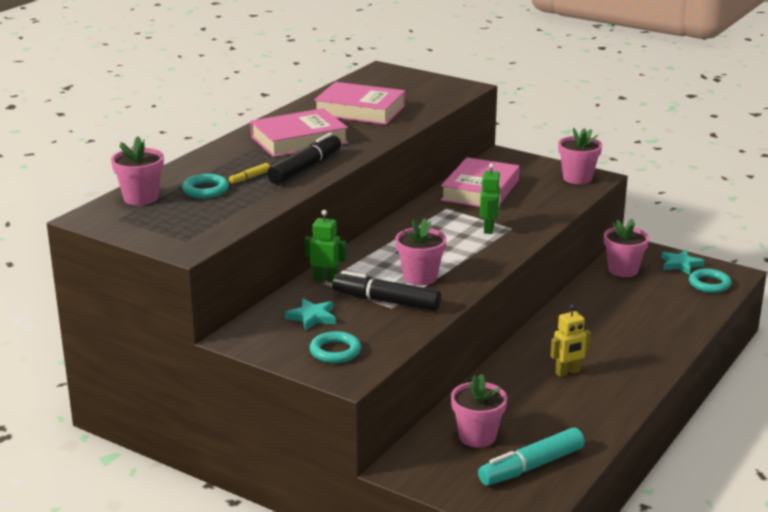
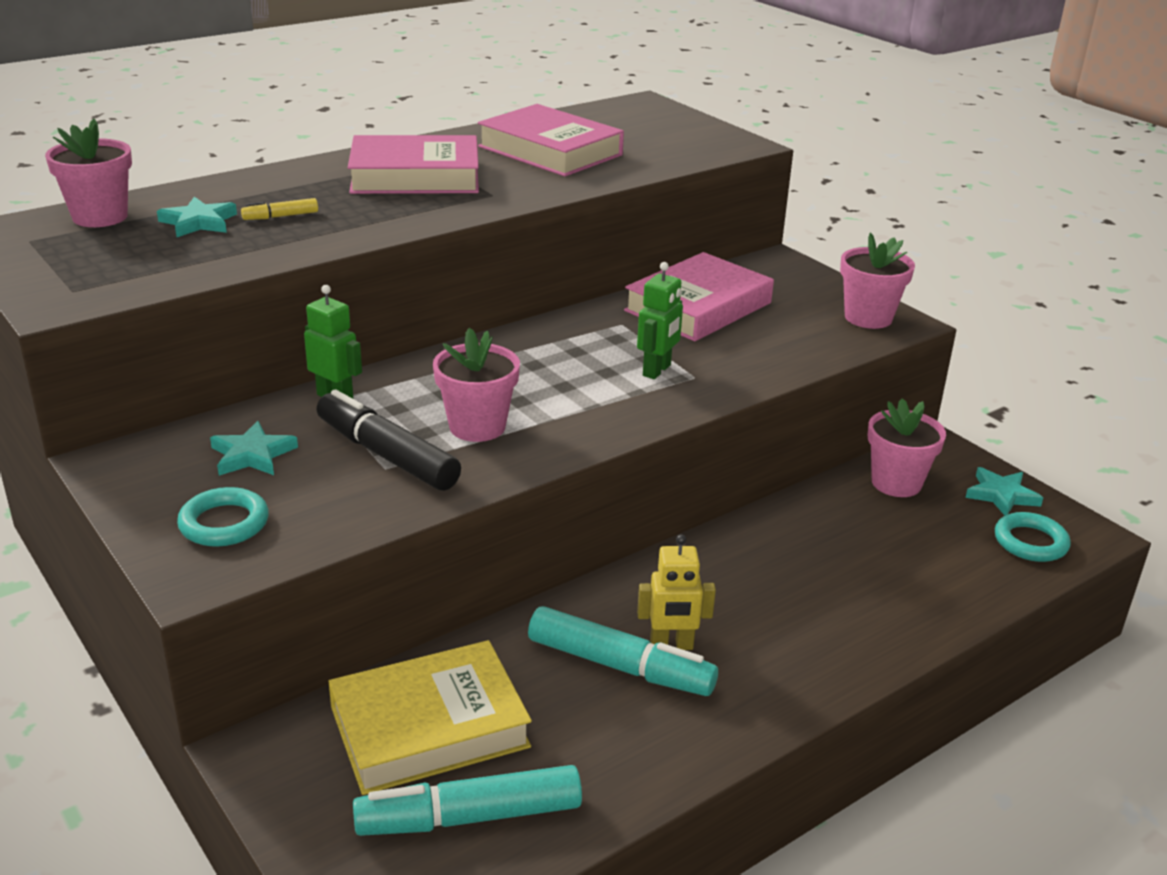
camera: 20 degrees right, 5 degrees up
turquoise ring [182,174,229,198] -> turquoise star [157,197,237,237]
black marker [267,133,341,185] -> none
pink flower pot [451,374,507,448] -> yellow book [328,640,532,795]
none -> turquoise marker [528,606,718,696]

